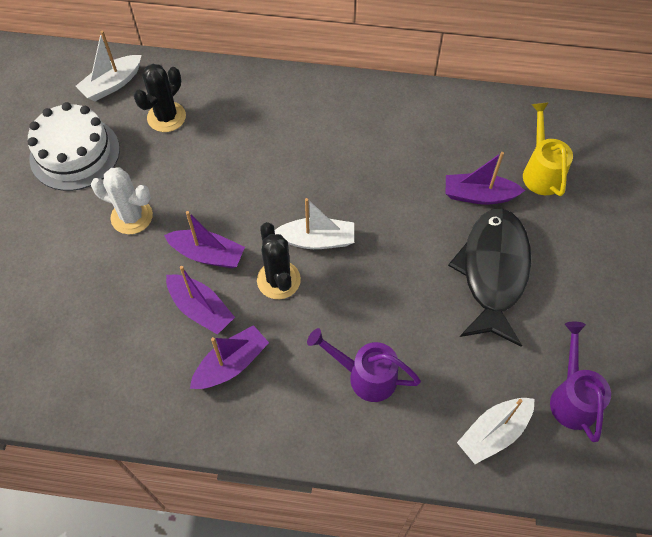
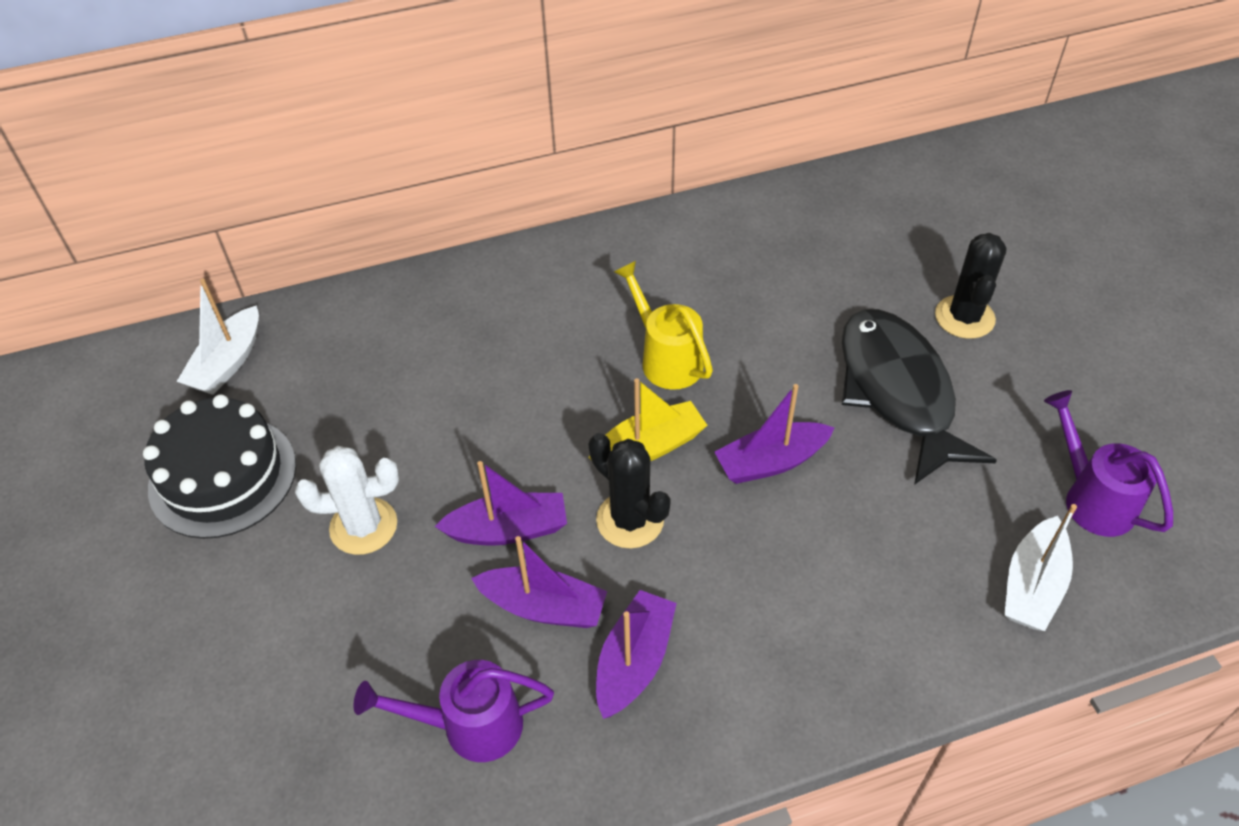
camera: 25 degrees left, 10 degrees down
white cake [28,102,120,191] -> black cake [143,394,296,539]
black cactus [134,64,186,132] -> black cactus moved to [935,233,1007,339]
white boat [275,198,354,249] -> yellow boat [589,378,707,461]
purple watering can [307,328,421,402] -> purple watering can moved to [354,660,554,762]
purple boat [445,152,525,204] -> purple boat moved to [714,384,835,484]
yellow watering can [523,102,573,196] -> yellow watering can moved to [614,261,713,390]

